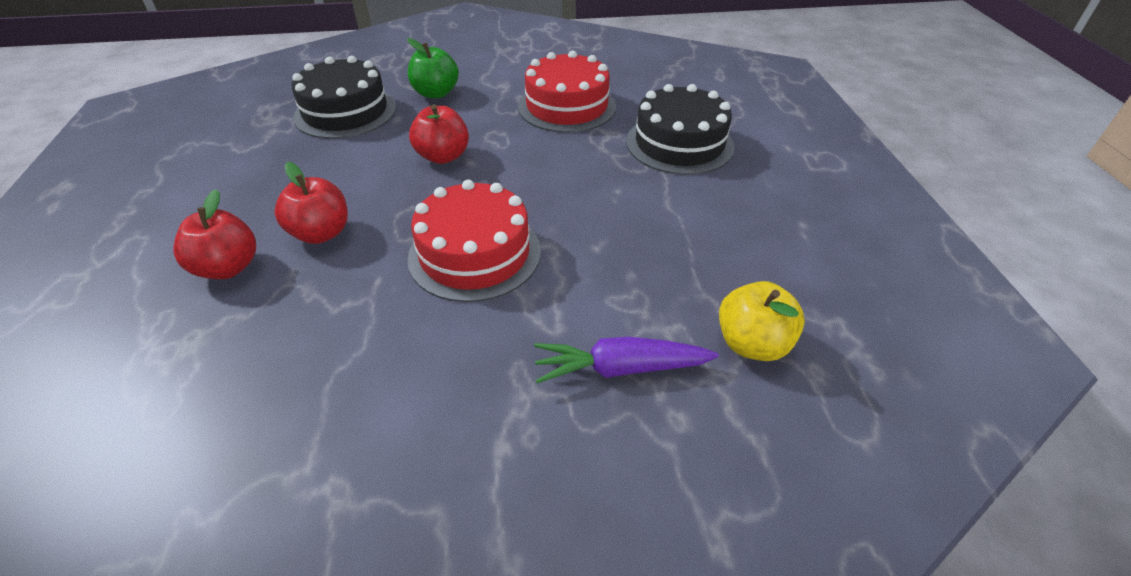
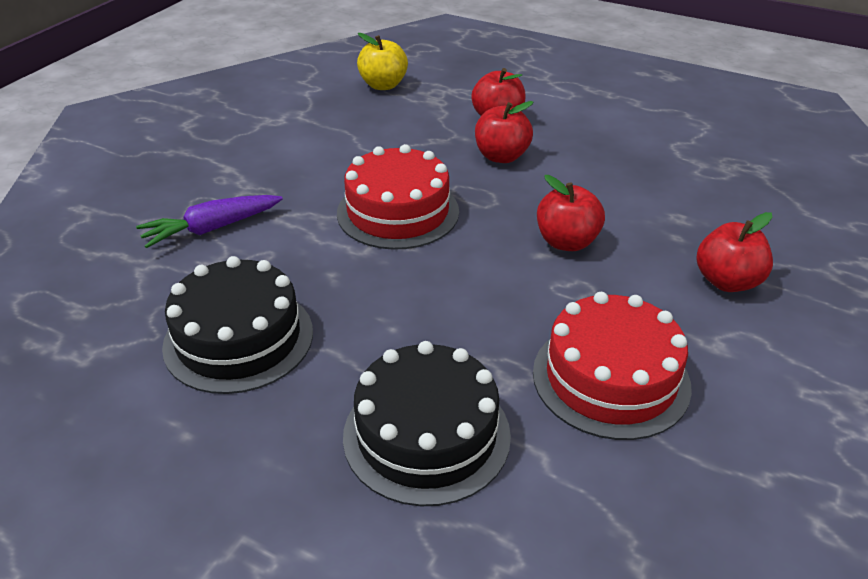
camera: 125 degrees right, 5 degrees down
black cake [292,56,396,139] -> black cake moved to [162,256,313,394]
green apple [408,38,459,99] -> red apple [696,212,773,292]
purple carrot [534,337,719,384] -> purple carrot turned 150 degrees counterclockwise [136,195,283,248]
yellow apple [719,281,805,361] -> yellow apple moved to [357,33,408,90]

